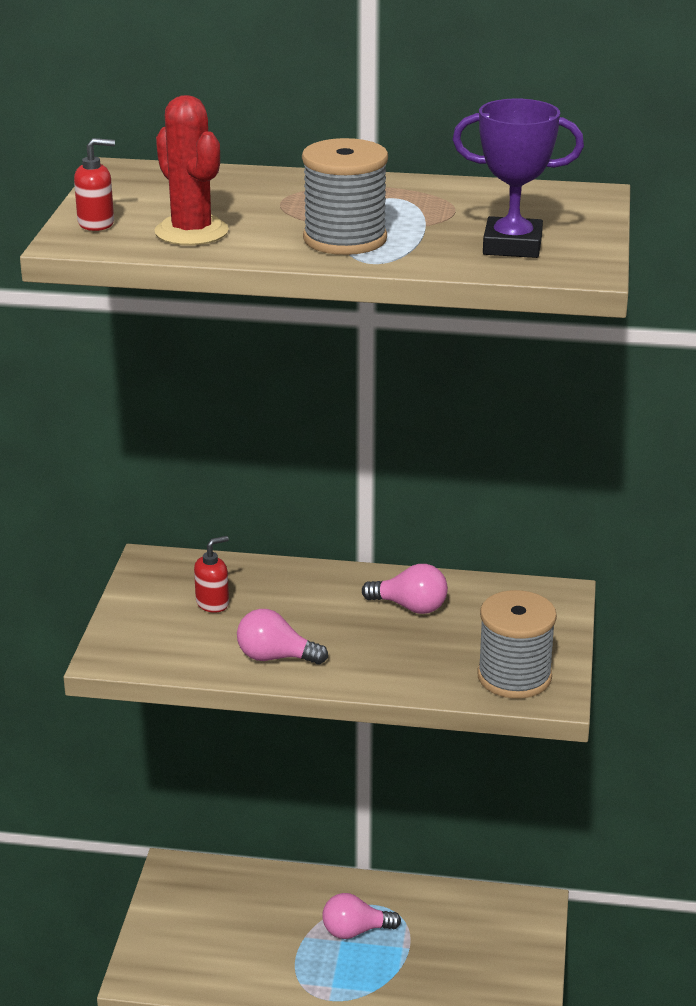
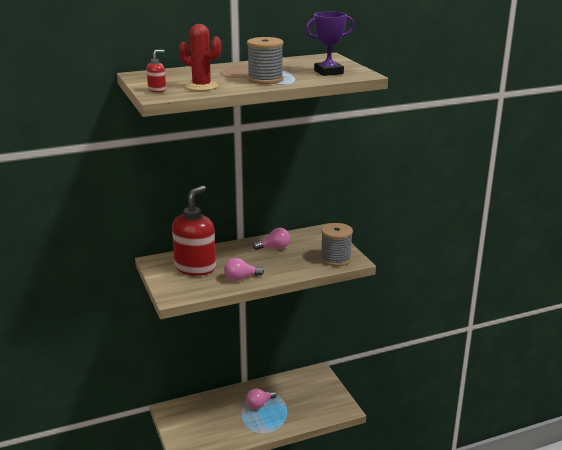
camera: 30 degrees left, 5 degrees down
red soap dispenser [194,536,229,613] -> red soap dispenser [172,185,216,276], size x2.48

